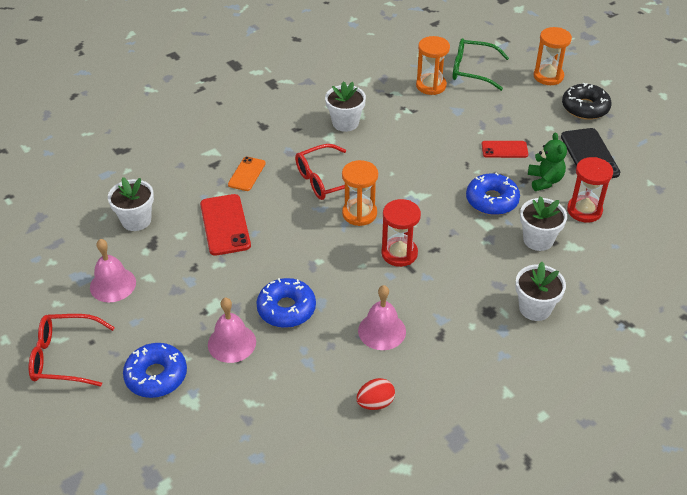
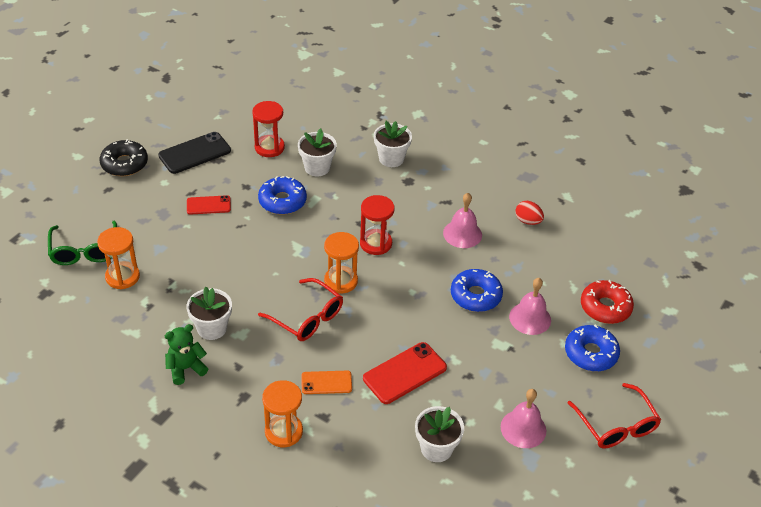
camera: 115 degrees left, 0 degrees up
red phone [482,141,528,158] -> red phone turned 75 degrees counterclockwise [187,195,231,215]
green teddy bear [528,132,567,191] -> green teddy bear moved to [164,324,208,385]
orange hourglass [534,27,572,85] -> orange hourglass moved to [262,380,303,447]
none -> red donut [581,280,634,324]

